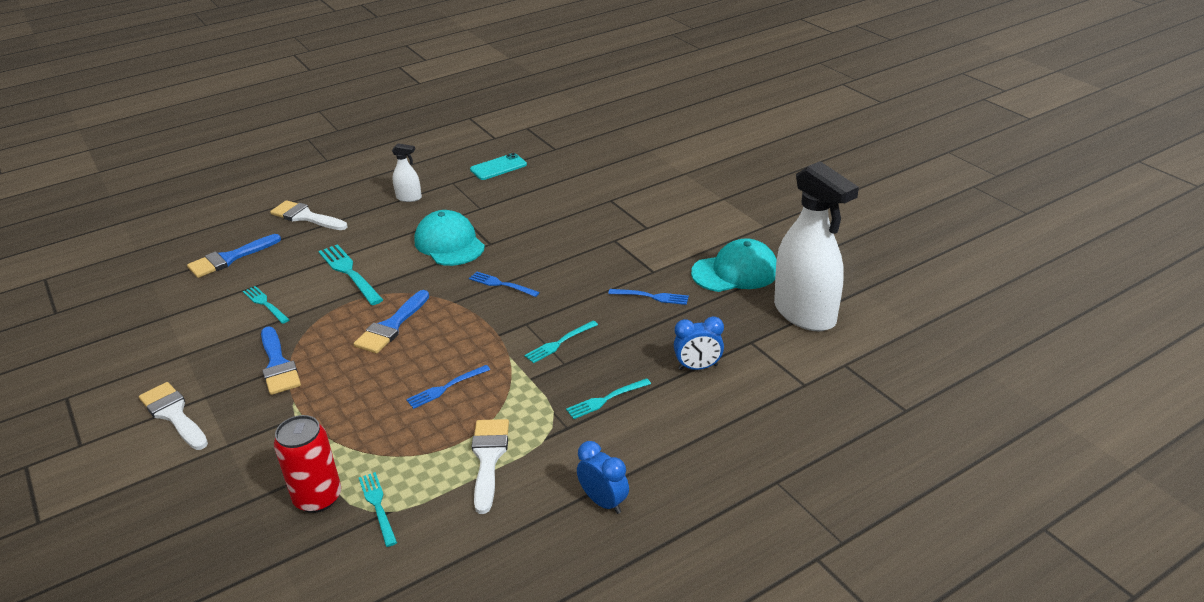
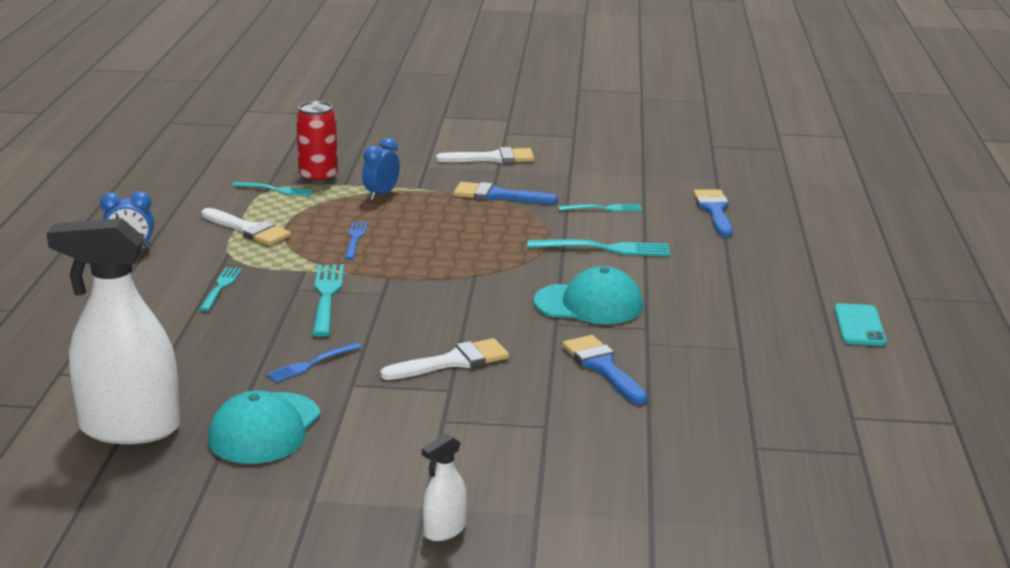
camera: 125 degrees right, 10 degrees down
white brush [270,200,347,230] -> white brush moved to [380,338,509,380]
blue brush [354,290,429,354] -> blue brush moved to [562,335,648,405]
white spray bottle [392,143,422,202] -> white spray bottle moved to [422,433,467,541]
blue fork [469,271,540,297] -> none
turquoise phone [470,153,527,180] -> turquoise phone moved to [834,303,887,346]
turquoise fork [525,321,598,363] -> turquoise fork [312,265,344,337], size x1.60
blue clock [674,316,724,370] -> blue clock moved to [362,138,400,200]

